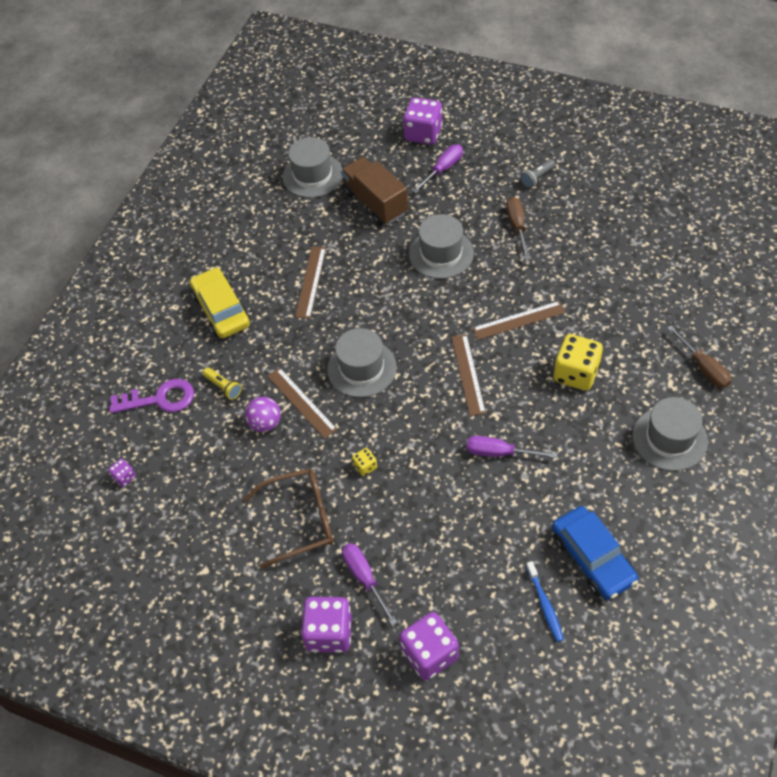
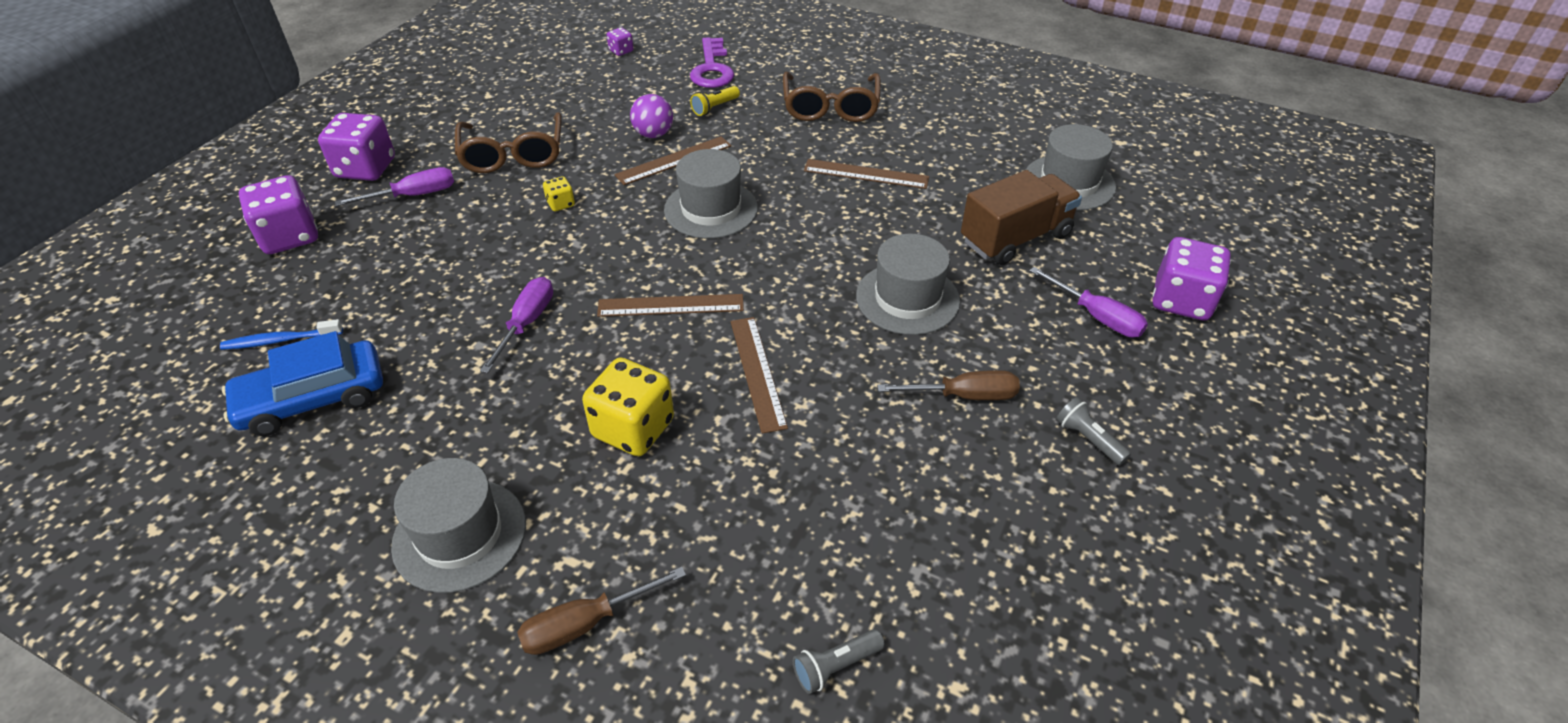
camera: 90 degrees right, 10 degrees down
yellow car [190,267,250,338] -> brown glasses [783,72,881,122]
none -> grey flashlight [793,629,885,694]

